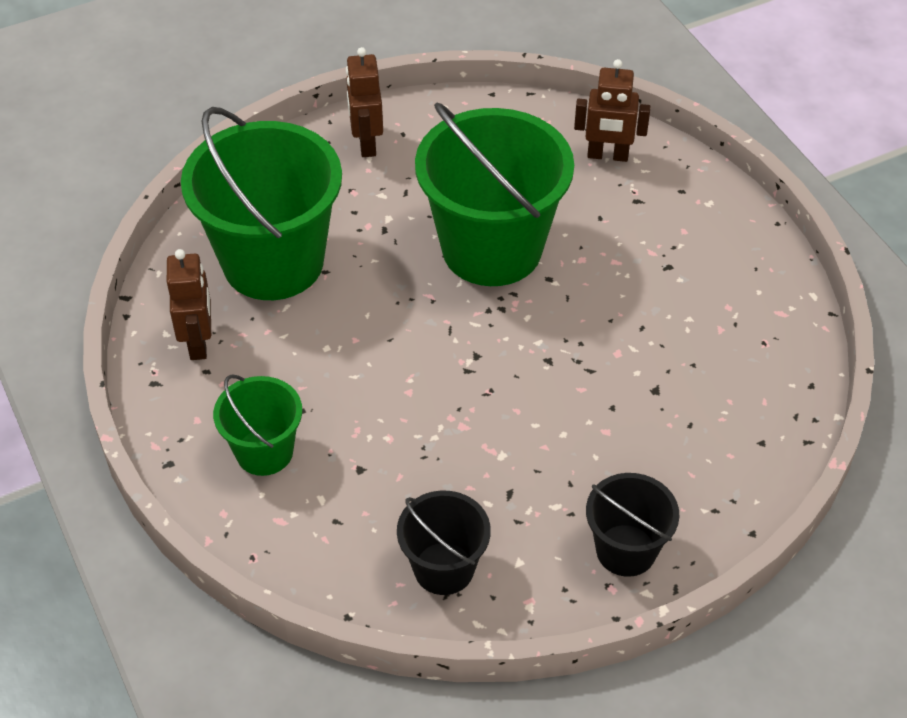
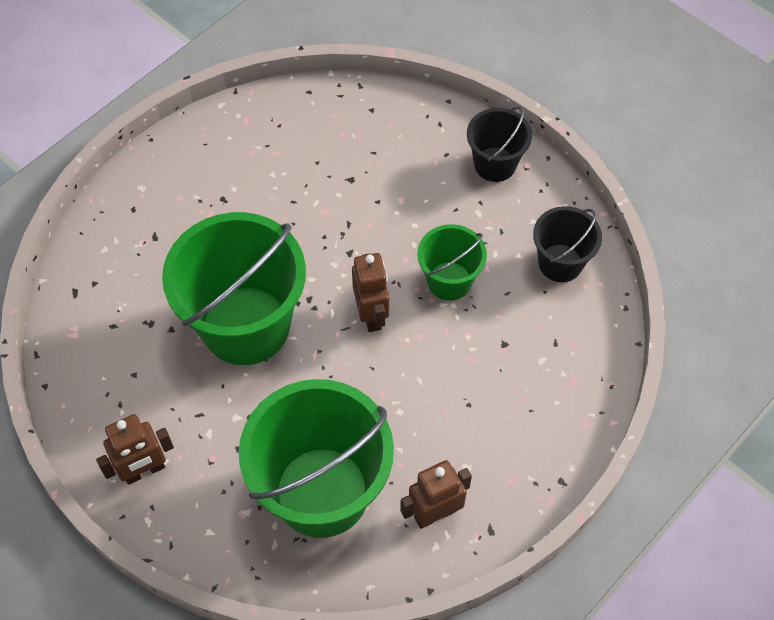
camera: 110 degrees left, 10 degrees up
green bucket [213,374,302,476] -> green bucket moved to [417,224,487,301]
brown robot [574,59,650,162] -> brown robot moved to [352,253,389,332]

